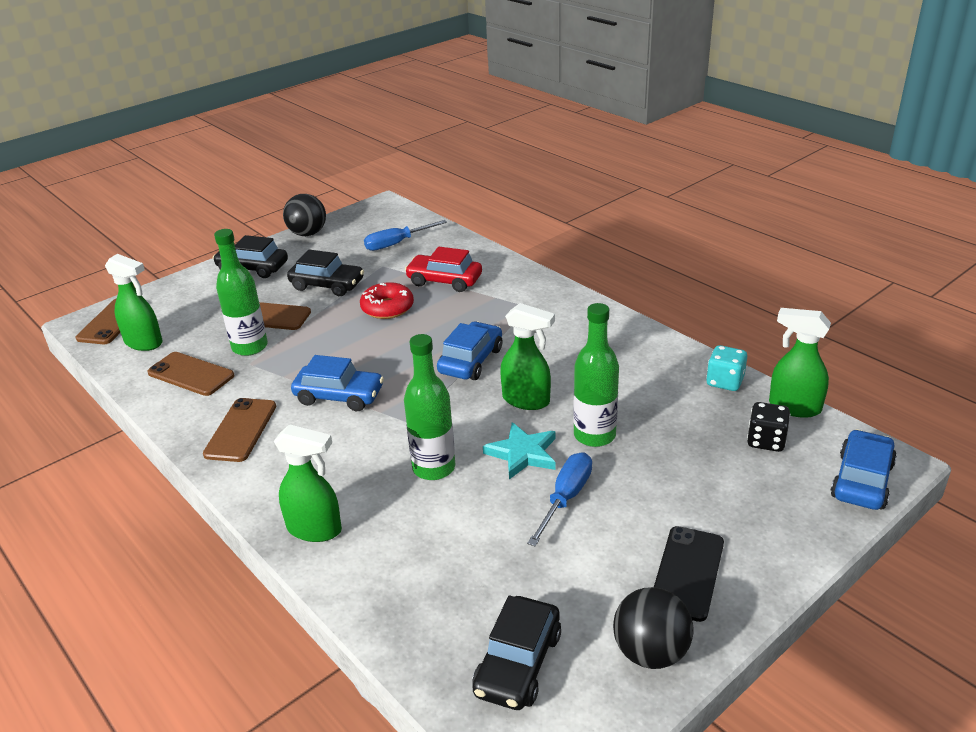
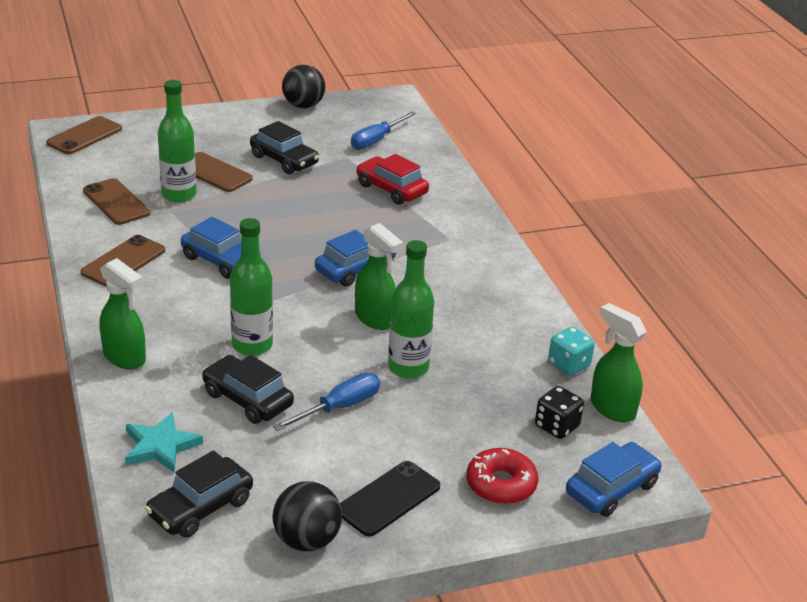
camera: 20 degrees right, 0 degrees up
green spray bottle [105,254,162,351] -> none
black car [213,235,288,278] -> black car moved to [202,355,294,424]
red donut [360,282,414,319] -> red donut moved to [467,448,538,504]
blue screwdriver [364,220,447,251] -> blue screwdriver turned 45 degrees counterclockwise [351,112,416,150]
turquoise star [483,422,556,479] -> turquoise star moved to [125,412,203,472]

